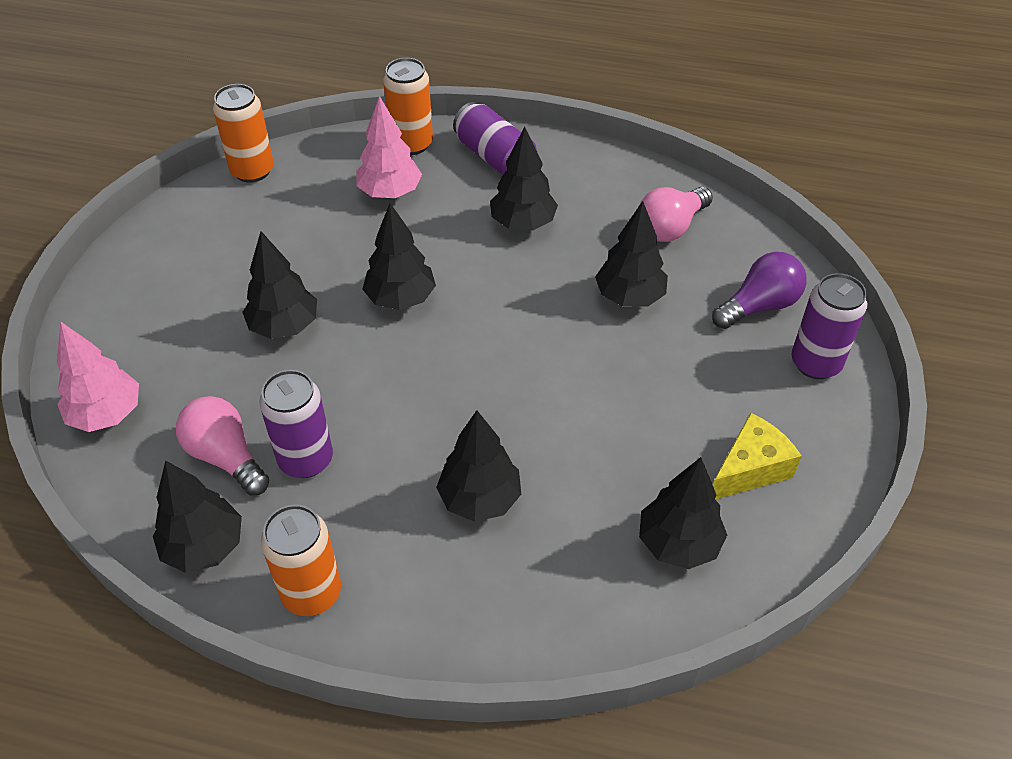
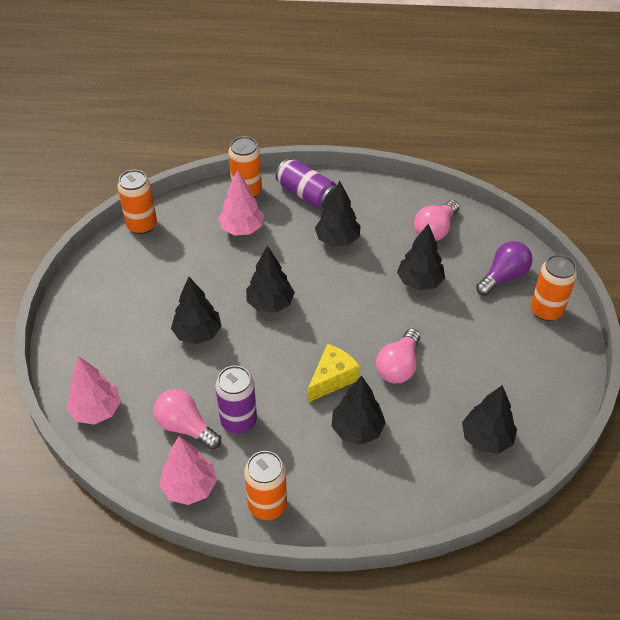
camera: 10 degrees left, 0 degrees up
black tree [153,460,242,573] -> pink tree [159,436,217,505]
yellow cheese [713,413,802,499] -> yellow cheese moved to [307,344,360,403]
purple can [791,273,868,379] -> orange can [531,254,577,321]
none -> pink light bulb [376,329,420,384]

